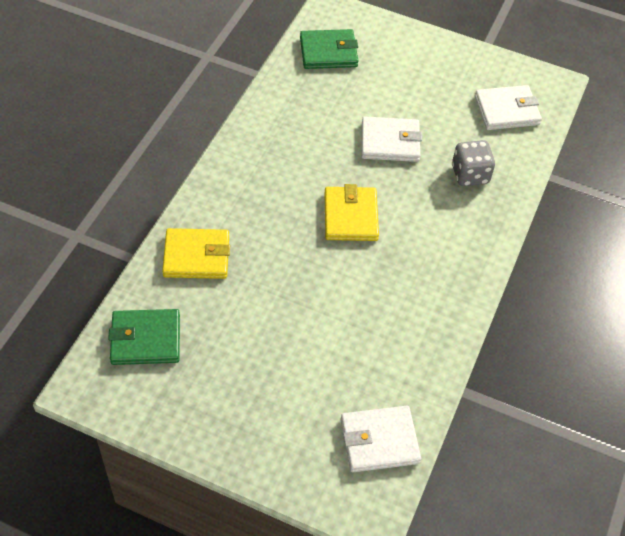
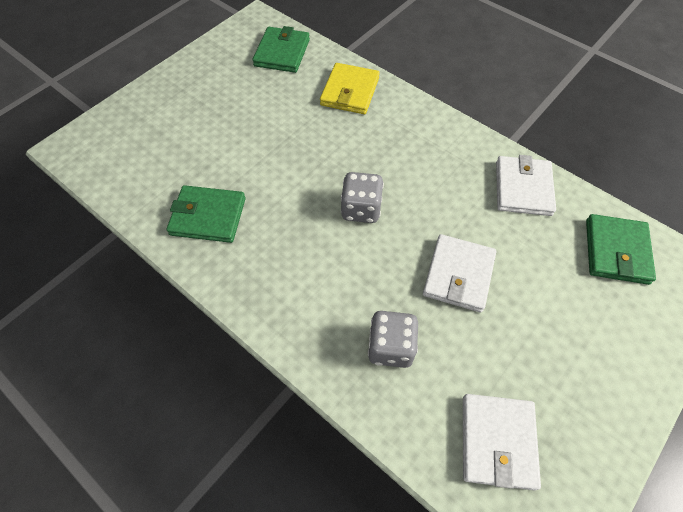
camera: 110 degrees right, 5 degrees up
yellow wallet [324,184,379,241] -> grey dice [341,172,384,223]
white wallet [341,406,421,472] -> white wallet moved to [496,155,556,216]
none -> green wallet [166,185,246,243]

